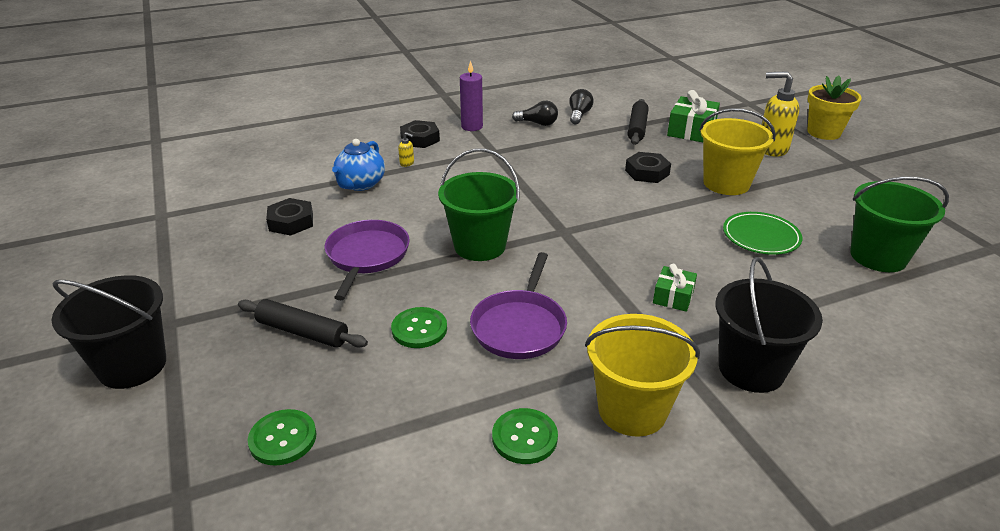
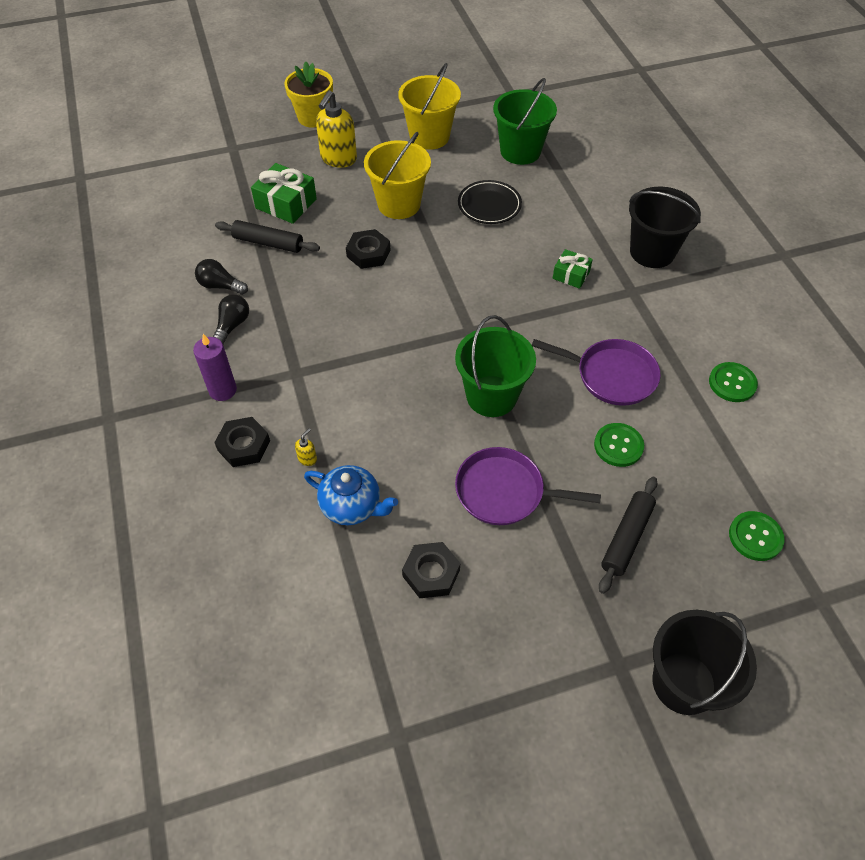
camera: 85 degrees left, 20 degrees up
yellow bucket [585,314,700,437] -> yellow bucket moved to [398,63,461,150]
green plate [723,212,802,255] -> black plate [458,180,522,224]

